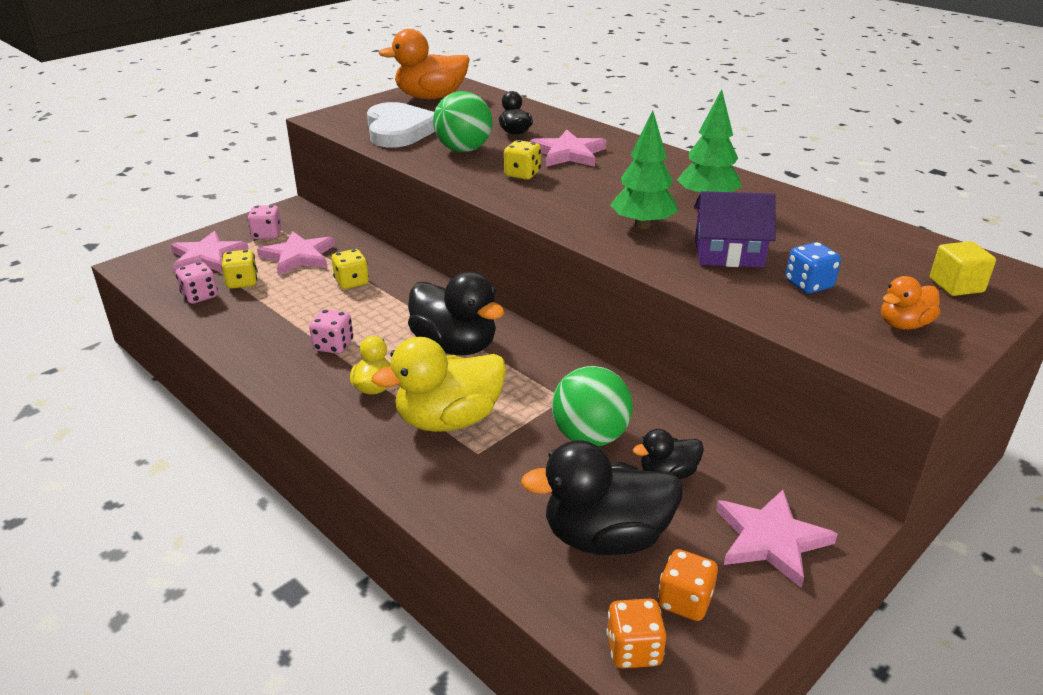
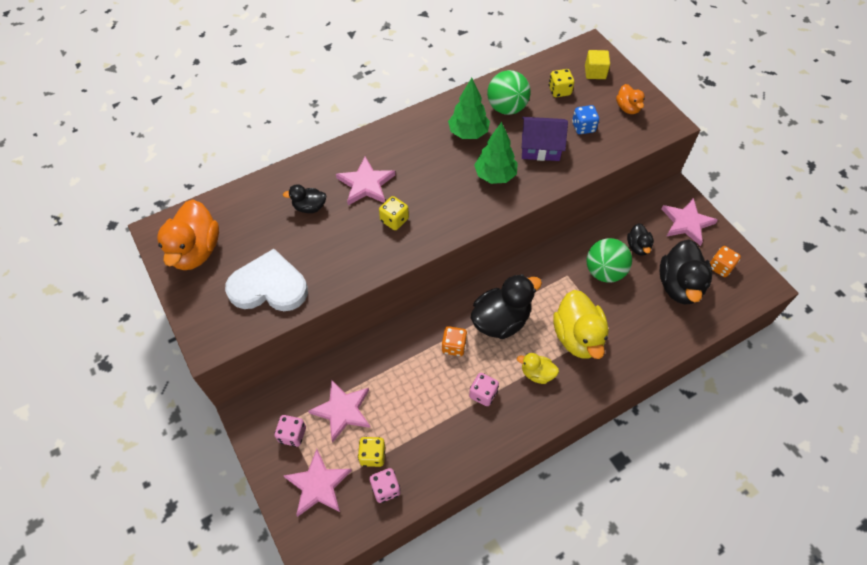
camera: 75 degrees left, 25 degrees up
yellow dice [332,249,369,289] -> yellow dice moved to [549,69,574,97]
green ball [433,91,492,152] -> green ball moved to [487,70,531,115]
orange dice [606,598,667,669] -> orange dice moved to [442,326,467,356]
purple house [694,191,776,268] -> purple house turned 75 degrees clockwise [522,117,568,161]

